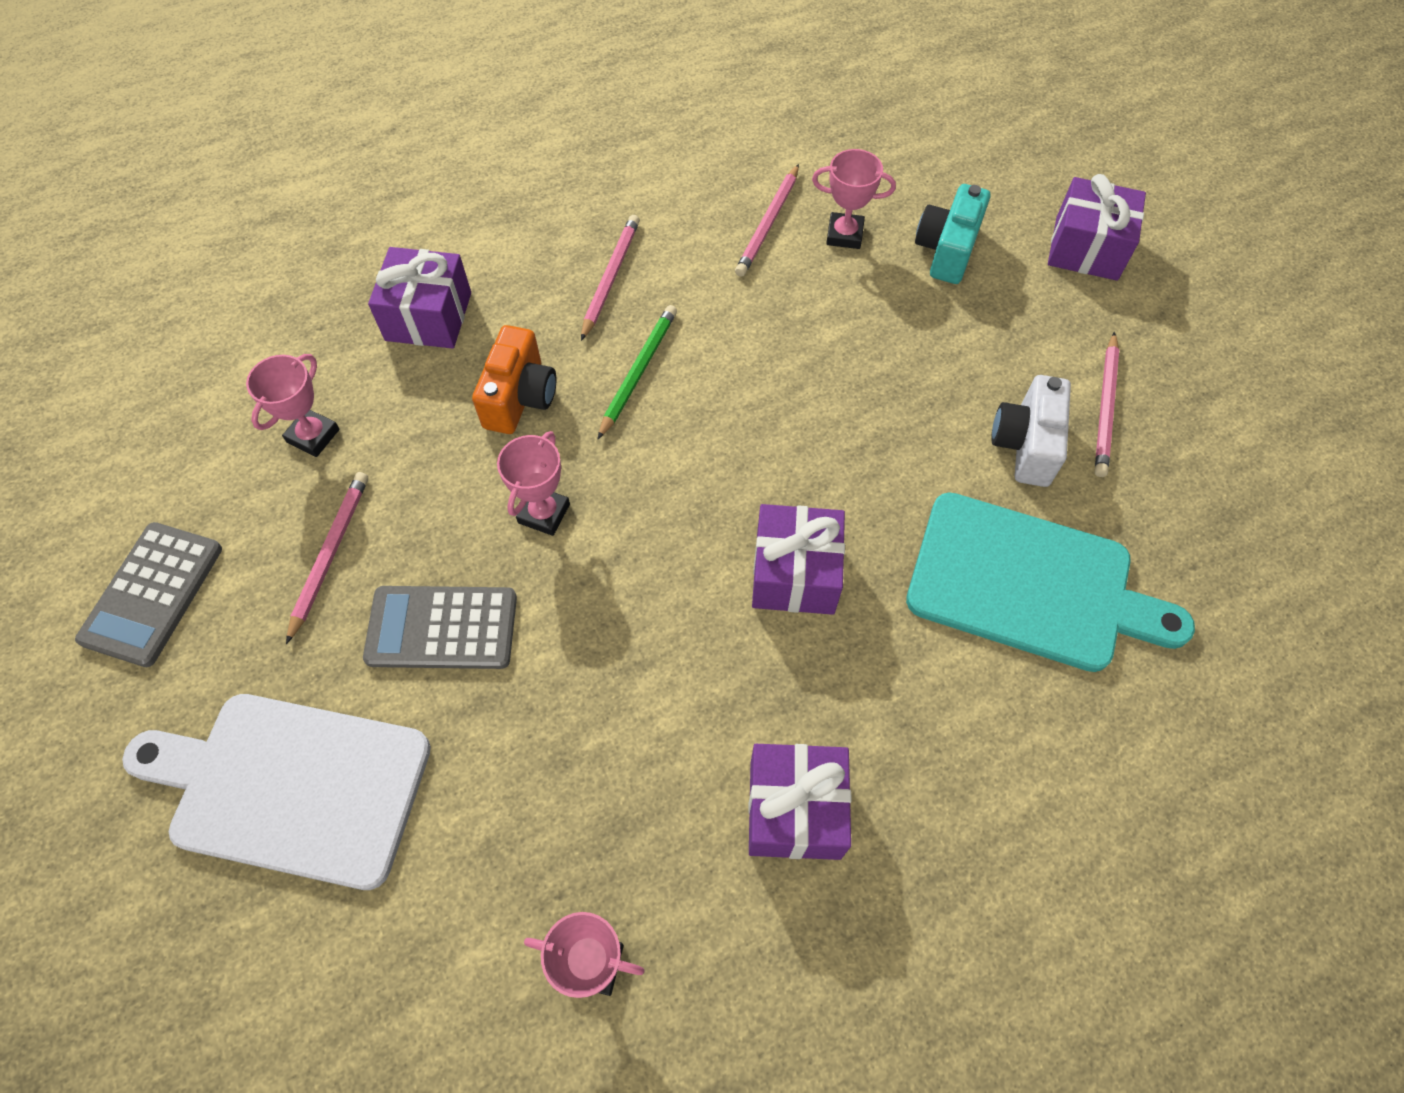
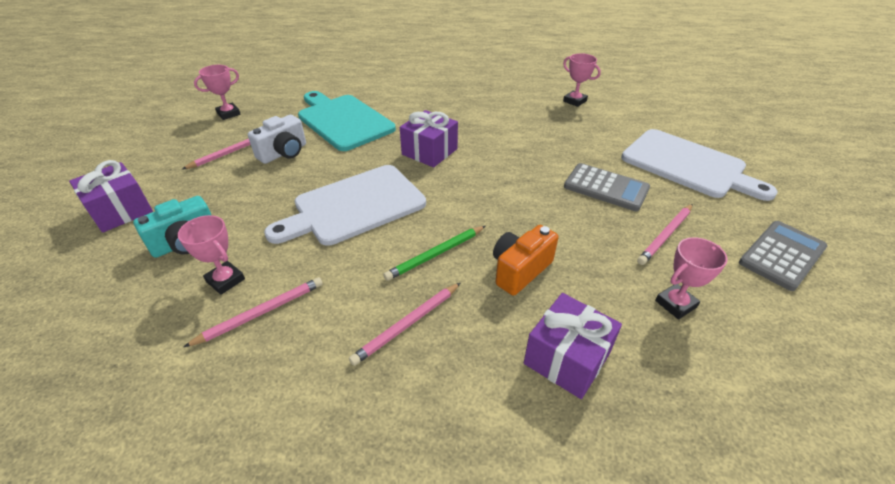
camera: 150 degrees left, 20 degrees down
pink trophy [497,431,570,536] -> pink trophy moved to [194,65,241,120]
purple gift [748,744,852,860] -> none
none -> white cutting board [264,165,426,246]

